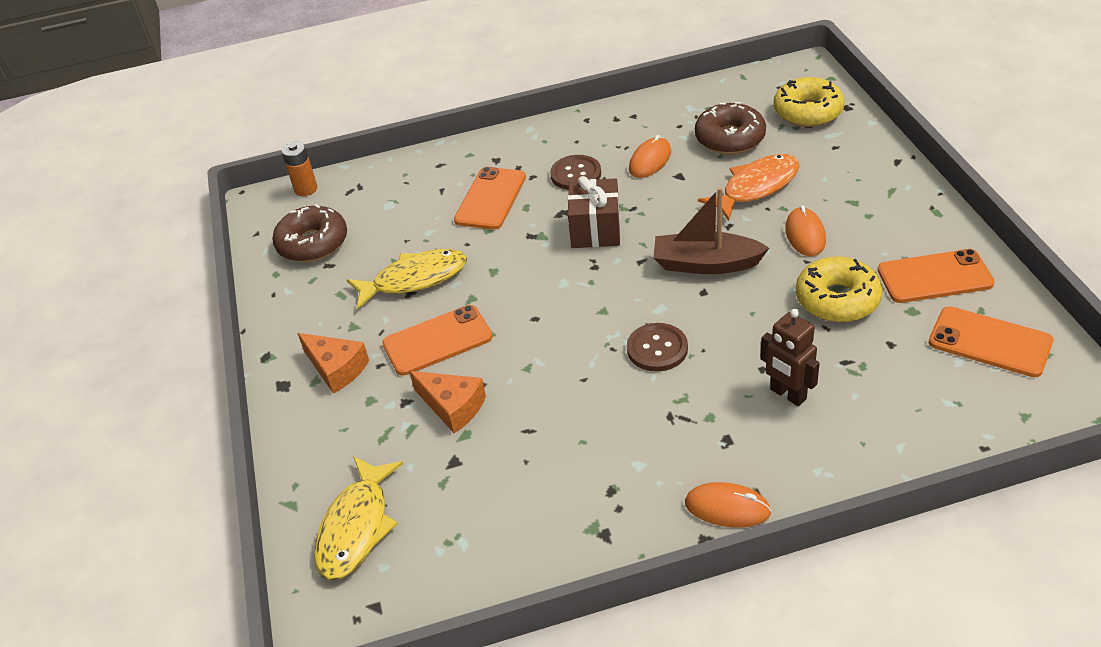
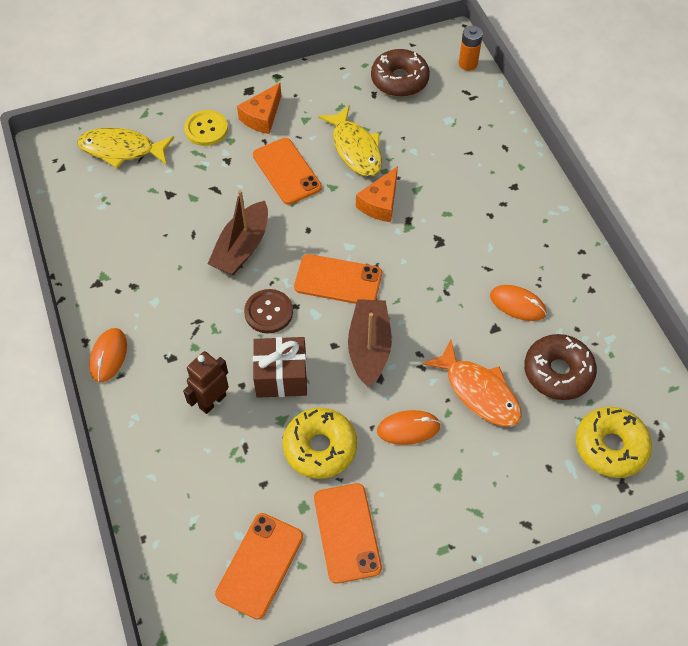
camera: 80 degrees right, 15 degrees up
orange cheese [409,371,486,433] -> orange cheese moved to [356,166,398,222]
orange phone [454,167,526,230] -> orange phone moved to [294,254,382,304]
brown button [550,155,601,190] -> none
brown gift [568,176,620,248] -> brown gift moved to [253,337,307,398]
none -> yellow button [184,110,228,146]
none -> brown boat [208,190,268,275]

